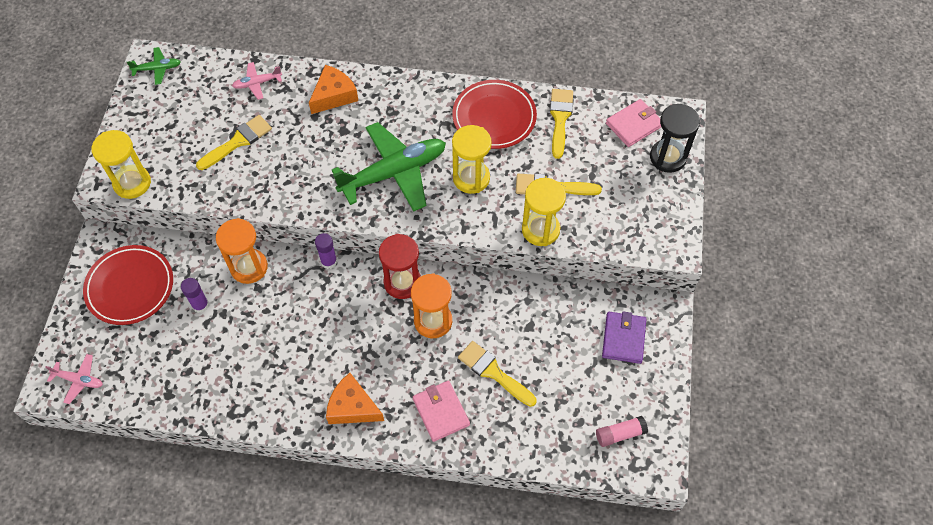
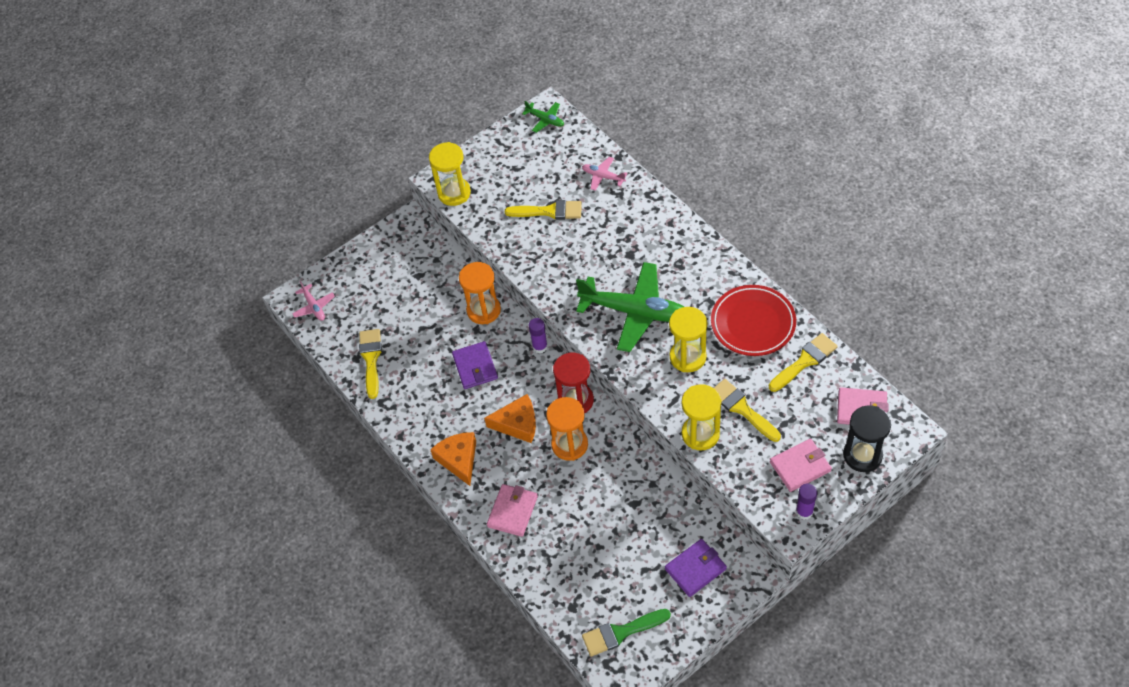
camera: 50 degrees right, 5 degrees down
red plate [83,245,173,325] -> none
purple glue stick [181,278,209,313] -> purple glue stick moved to [796,483,817,520]
orange cheese [309,65,358,114] -> orange cheese moved to [484,394,536,443]
yellow brush [458,341,536,407] -> yellow brush moved to [359,329,382,399]
pink glue stick [596,416,648,447] -> green brush [582,609,671,656]
none -> purple wallet [452,341,498,389]
none -> pink wallet [770,438,832,492]

